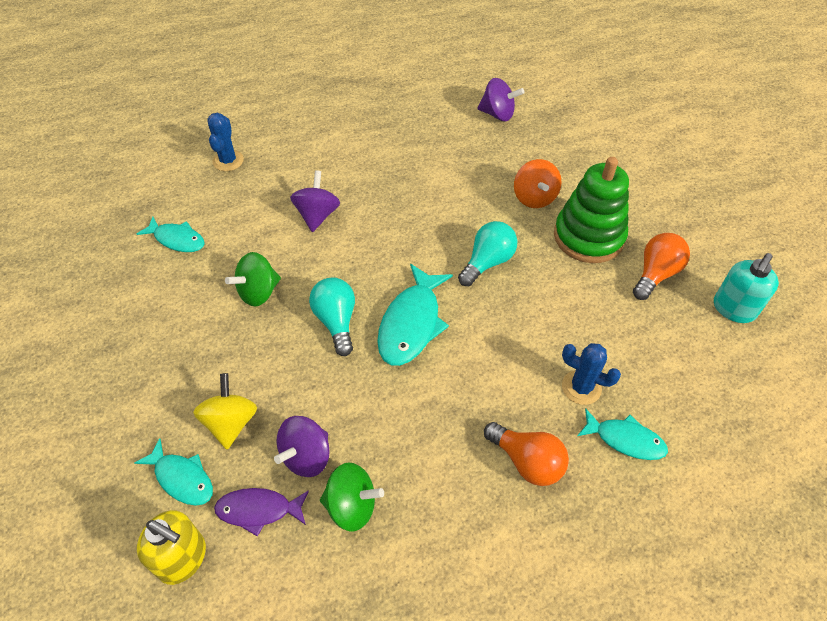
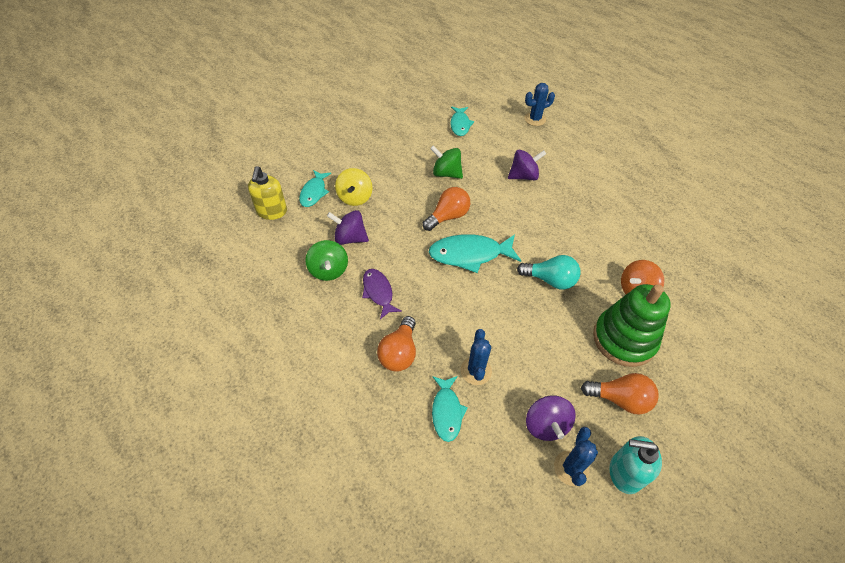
camera: 65 degrees right, 0 degrees up
yellow spinning top [193,373,257,450] -> yellow spinning top turned 120 degrees clockwise [335,168,373,206]
purple fish [214,488,309,537] -> purple fish moved to [362,269,402,319]
turquoise light bulb [309,277,355,356] -> orange light bulb [423,187,470,231]
purple spinning top [477,78,525,121] -> purple spinning top moved to [526,395,576,441]
none -> blue cactus [554,427,598,486]

